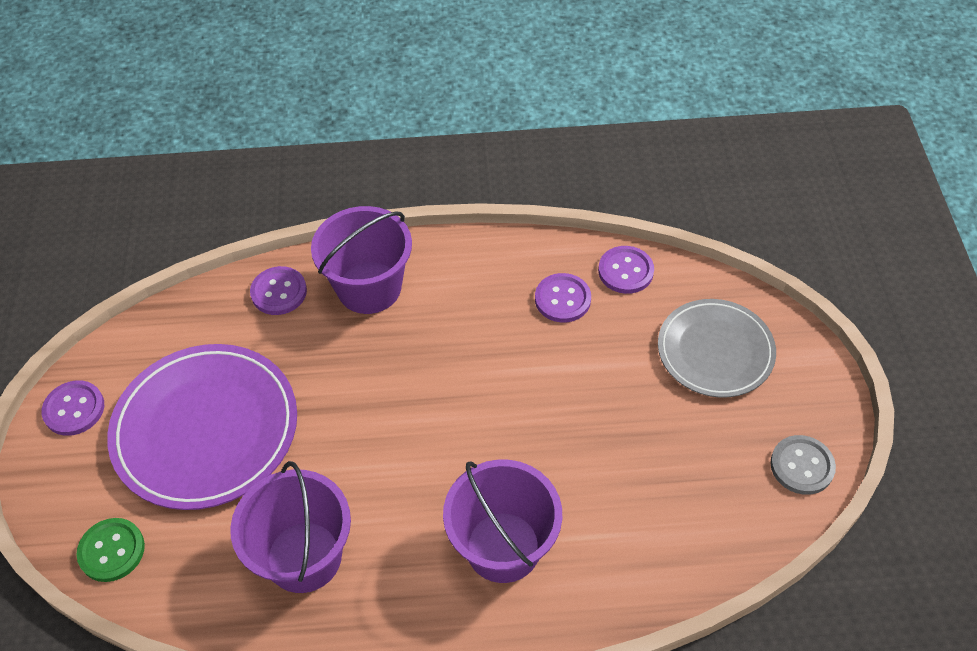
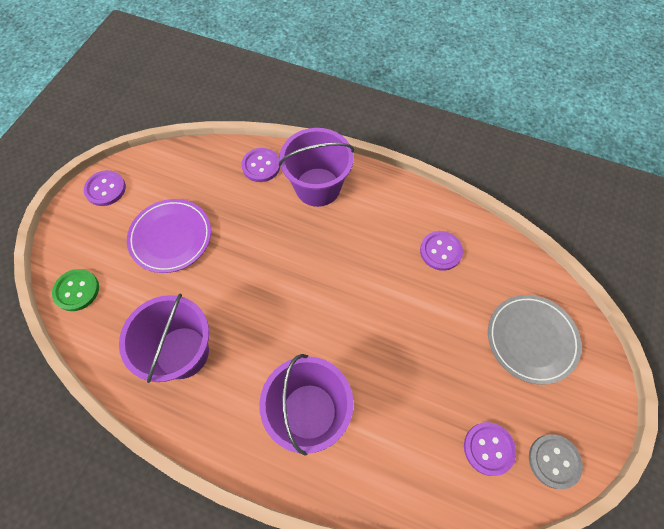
camera: 25 degrees right, 10 degrees up
purple plate [107,344,297,510] -> purple plate [127,199,211,273], size x0.65
purple button [598,246,654,294] -> purple button moved to [464,422,516,476]

